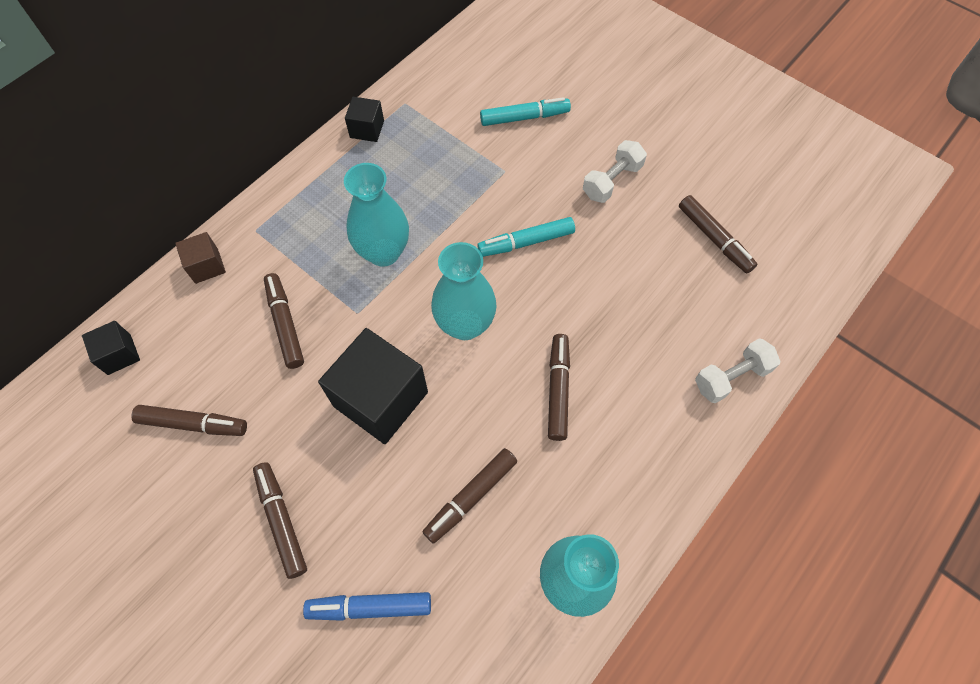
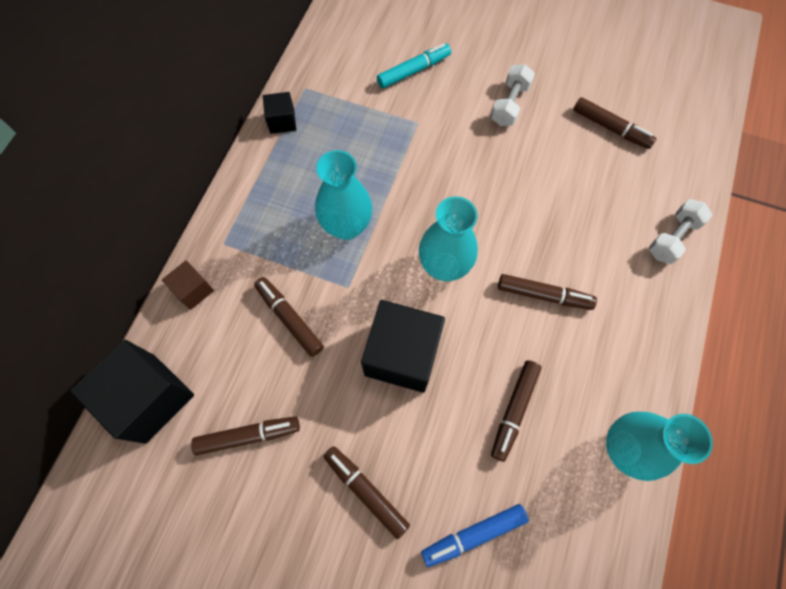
camera: 20 degrees left, 5 degrees up
black cube [82,321,140,375] -> black cube [70,340,194,444], size x2.01
turquoise marker [477,217,575,257] -> none
brown marker [548,334,570,441] -> brown marker turned 120 degrees clockwise [498,274,597,310]

